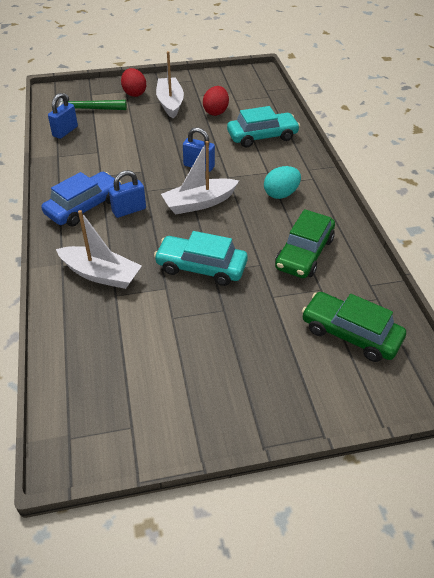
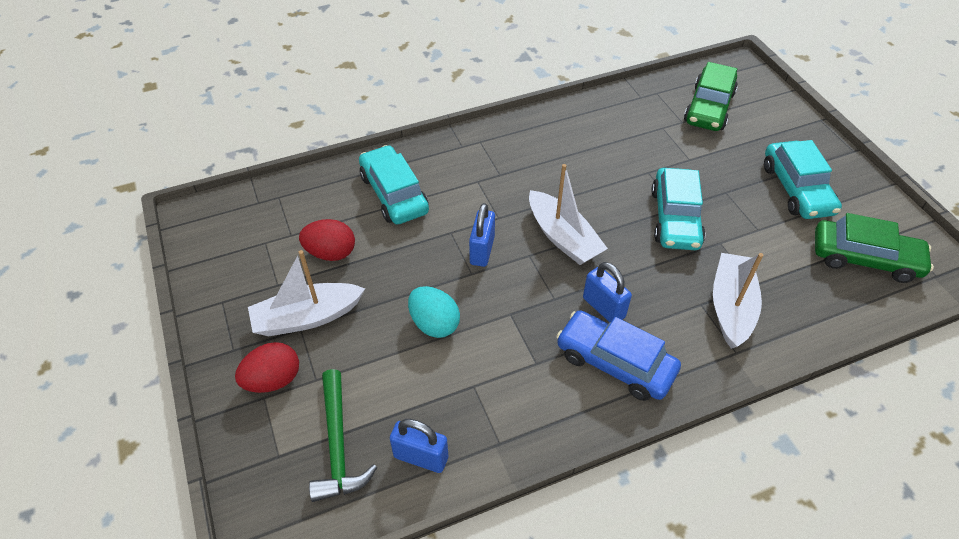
camera: 100 degrees left, 5 degrees up
turquoise egg [264,166,301,199] -> turquoise egg moved to [408,286,460,338]
green car [275,209,335,278] -> green car moved to [815,213,934,283]
none -> turquoise car [764,140,842,219]

